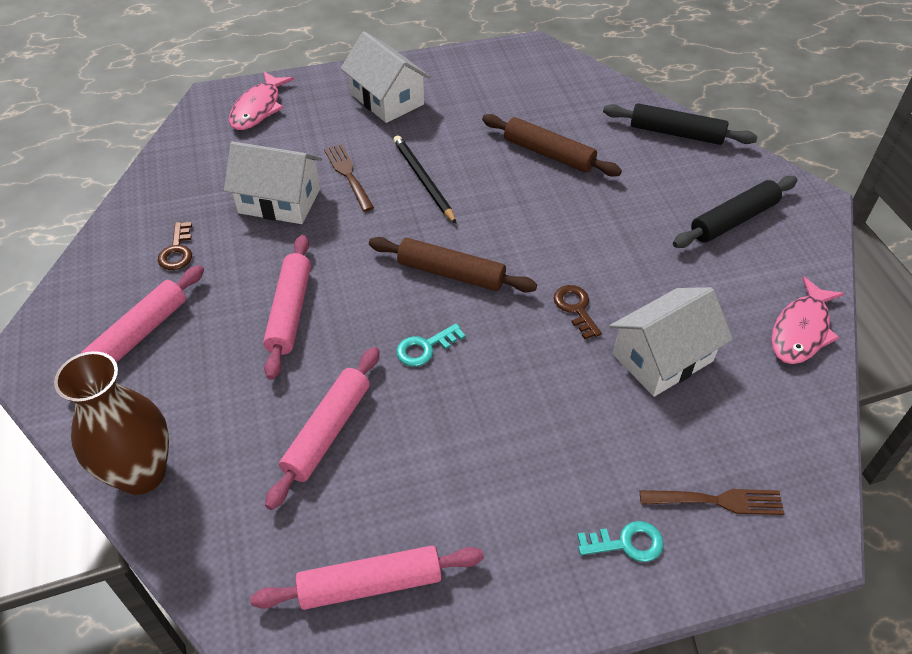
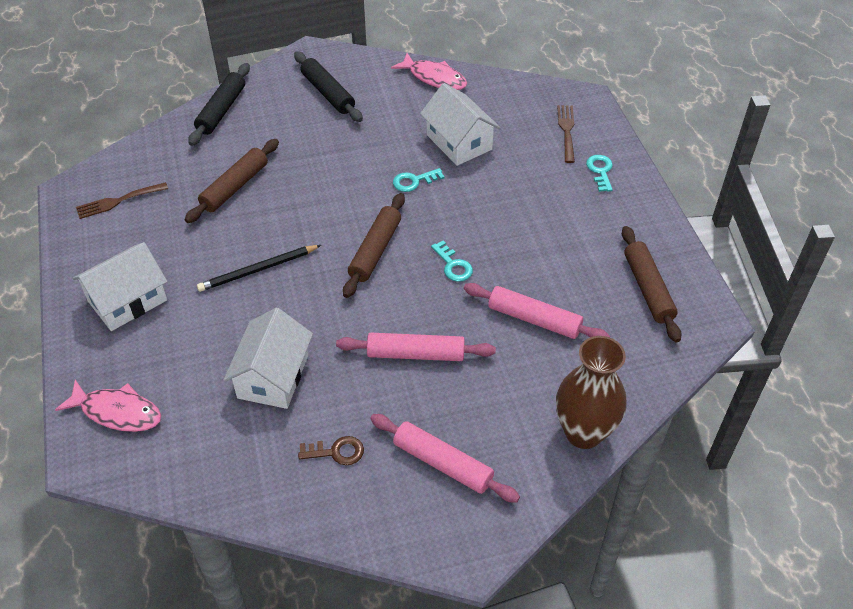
camera: 90 degrees left, 0 degrees up
pink rolling pin [250,546,484,610] -> brown rolling pin [622,226,682,342]
brown fork [324,144,374,212] -> brown fork moved to [76,182,168,219]
brown key [554,285,602,339] -> turquoise key [393,168,444,192]

